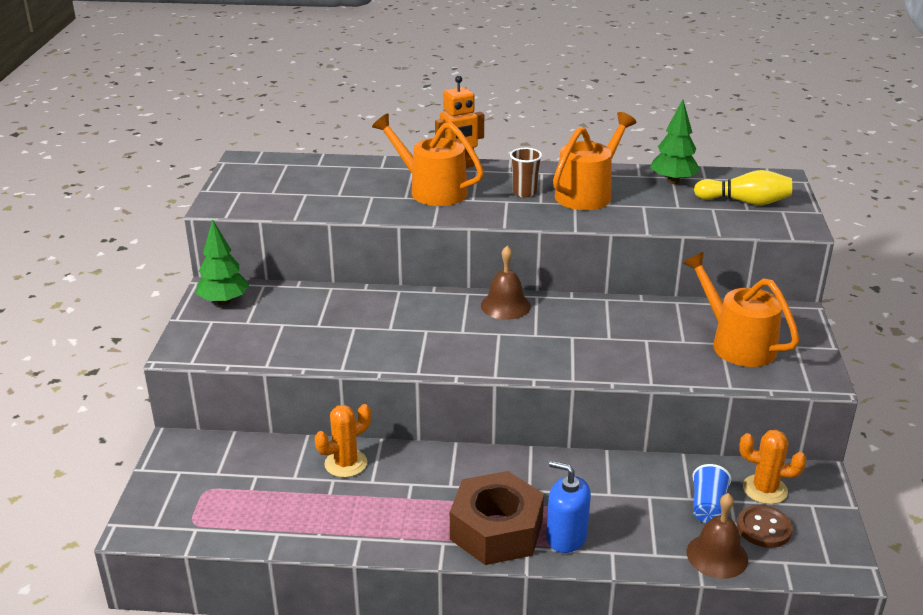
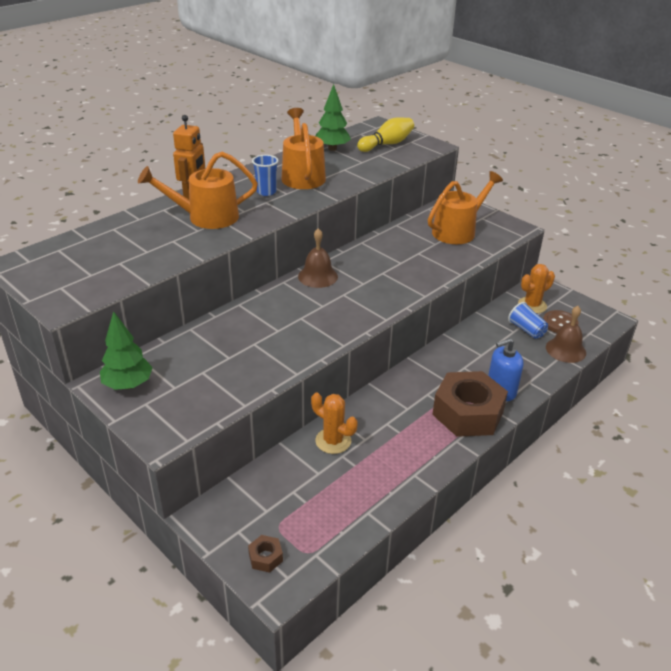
camera: 50 degrees left, 5 degrees up
orange cactus [315,404,371,478] -> orange cactus turned 60 degrees counterclockwise [311,392,358,454]
brown cup [510,148,542,197] -> blue cup [252,155,279,196]
orange watering can [683,252,799,367] -> orange watering can turned 135 degrees clockwise [428,171,503,244]
none -> brown nut [248,535,283,573]

